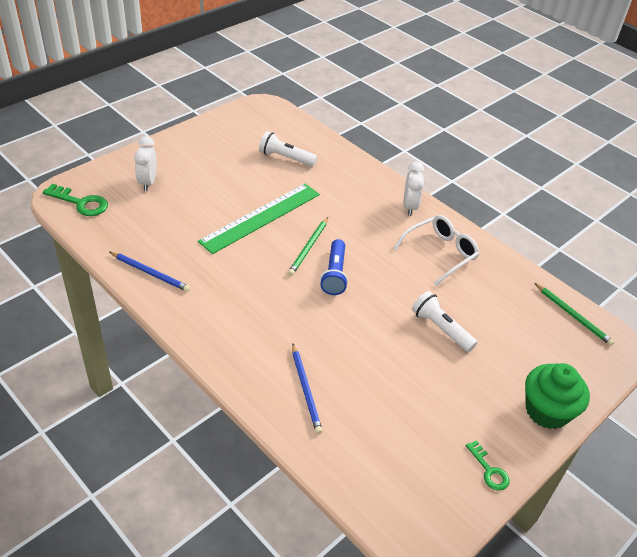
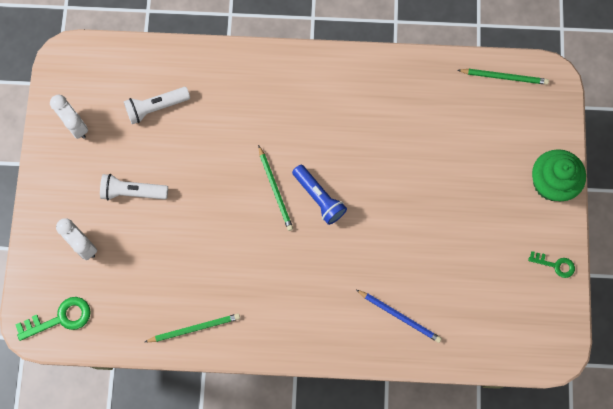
camera: 40 degrees left, 30 degrees up
blue pencil [110,252,190,292] -> green pencil [145,313,240,342]
green ruler [198,184,320,254] -> none
white glasses [393,215,480,285] -> none
white clock [403,161,424,216] -> white clock moved to [50,95,88,139]
white flashlight [412,291,477,352] -> white flashlight moved to [100,174,168,201]

